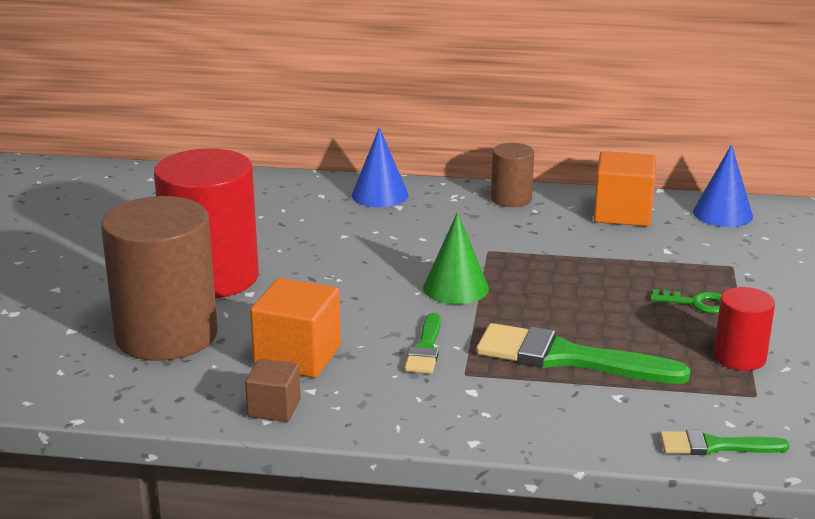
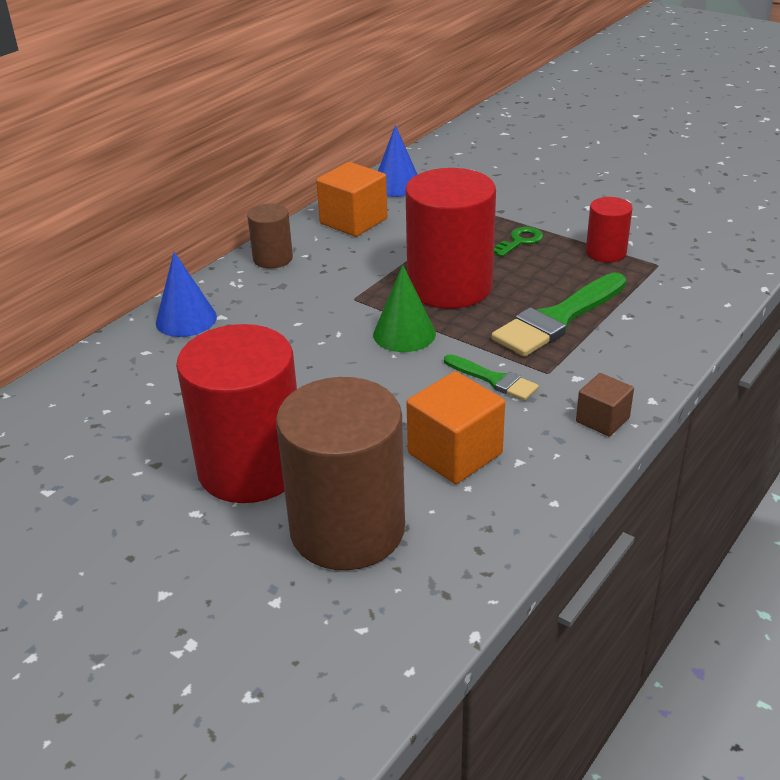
camera: 60 degrees left, 10 degrees up
brown cube [245,359,301,422] -> brown cube moved to [576,373,634,437]
green brush [660,430,790,455] -> none
none -> red cylinder [405,168,496,309]

